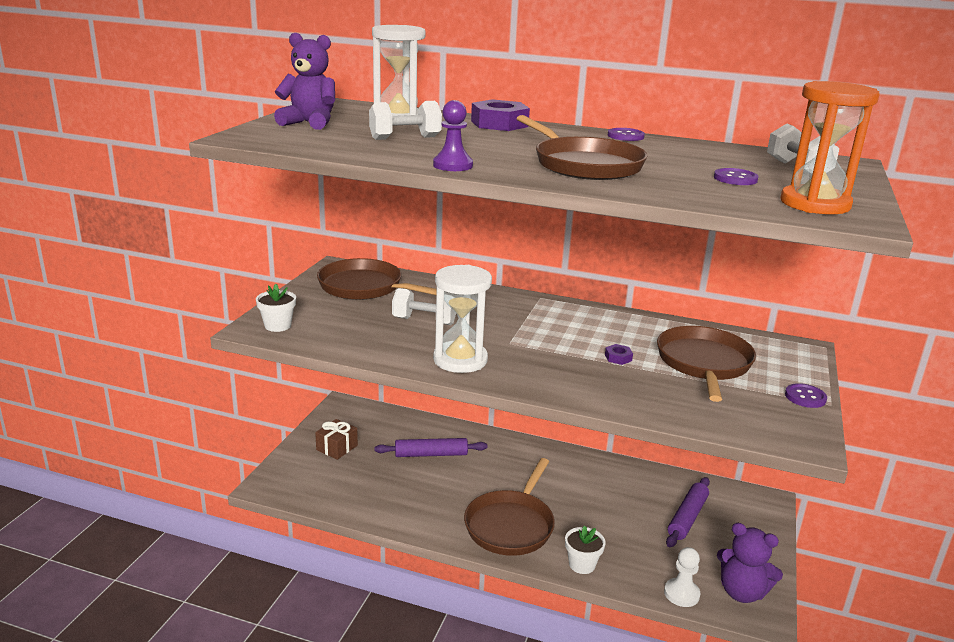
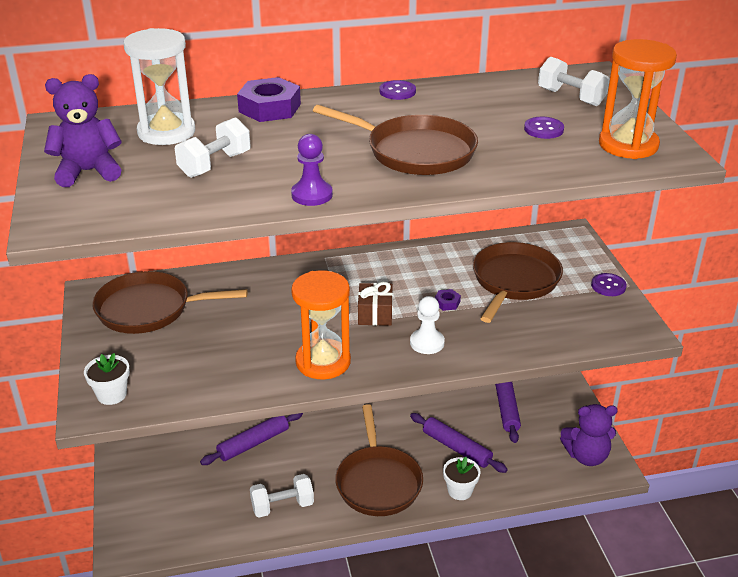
camera: 30 degrees left, 10 degrees up
brown gift [315,419,358,460] -> brown gift moved to [358,282,393,326]
white dumbbell [392,288,456,325] -> white dumbbell moved to [250,474,314,517]
white hourglass [433,265,492,373] -> orange hourglass [291,270,351,379]
brown pan [657,326,756,402] -> brown pan turned 45 degrees clockwise [473,242,563,323]
white pawn [664,547,700,607] -> white pawn moved to [410,296,445,354]
none -> purple rolling pin [410,413,508,473]

